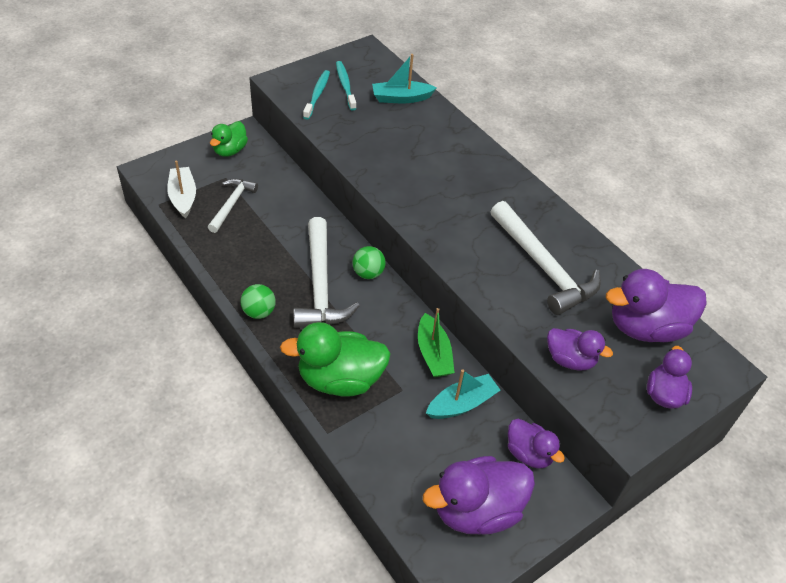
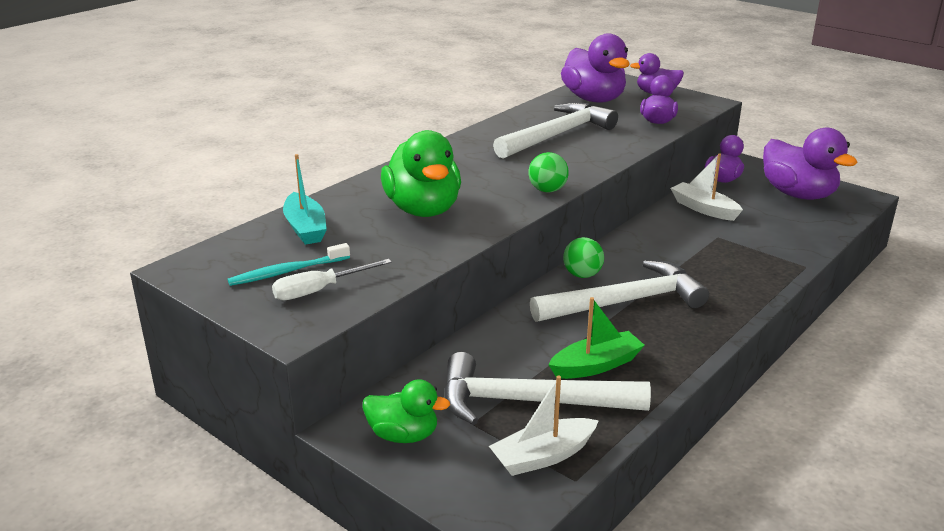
camera: 100 degrees left, 20 degrees down
white hammer [208,179,258,233] -> white hammer [444,352,651,425], size x1.71
green ball [241,284,276,319] -> green ball moved to [528,152,569,193]
green duck [280,322,391,397] -> green duck moved to [381,130,461,217]
turquoise toothbrush [303,70,330,120] -> white screwdriver [272,259,392,300]
green boat [418,308,455,377] -> green boat moved to [548,297,645,379]
turquoise boat [426,369,500,419] -> white boat [671,153,743,221]

